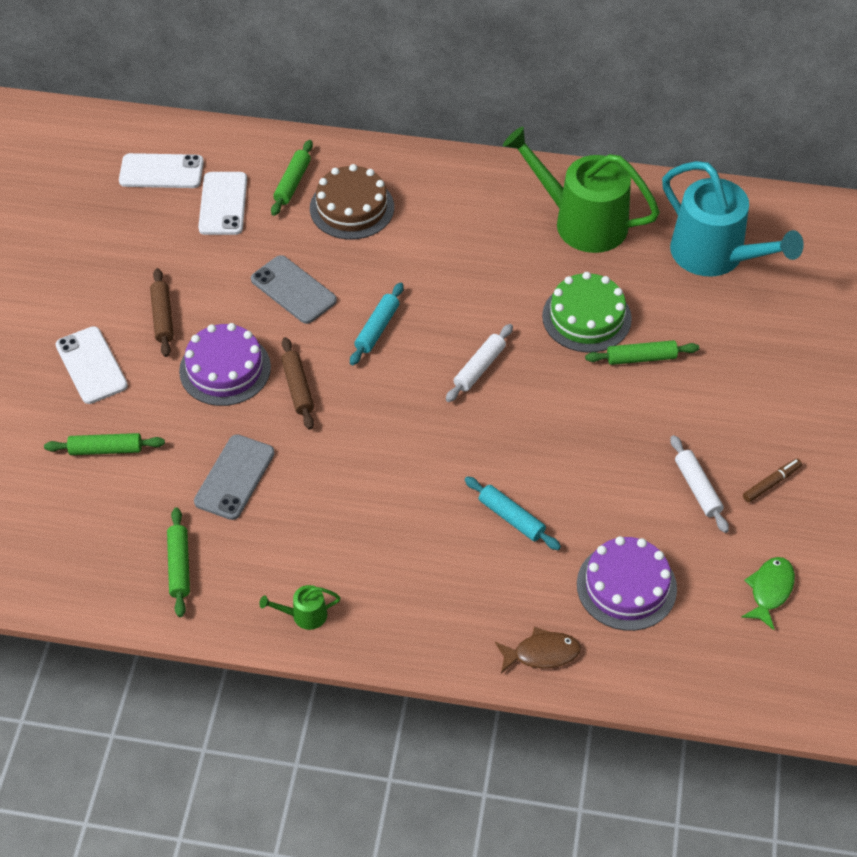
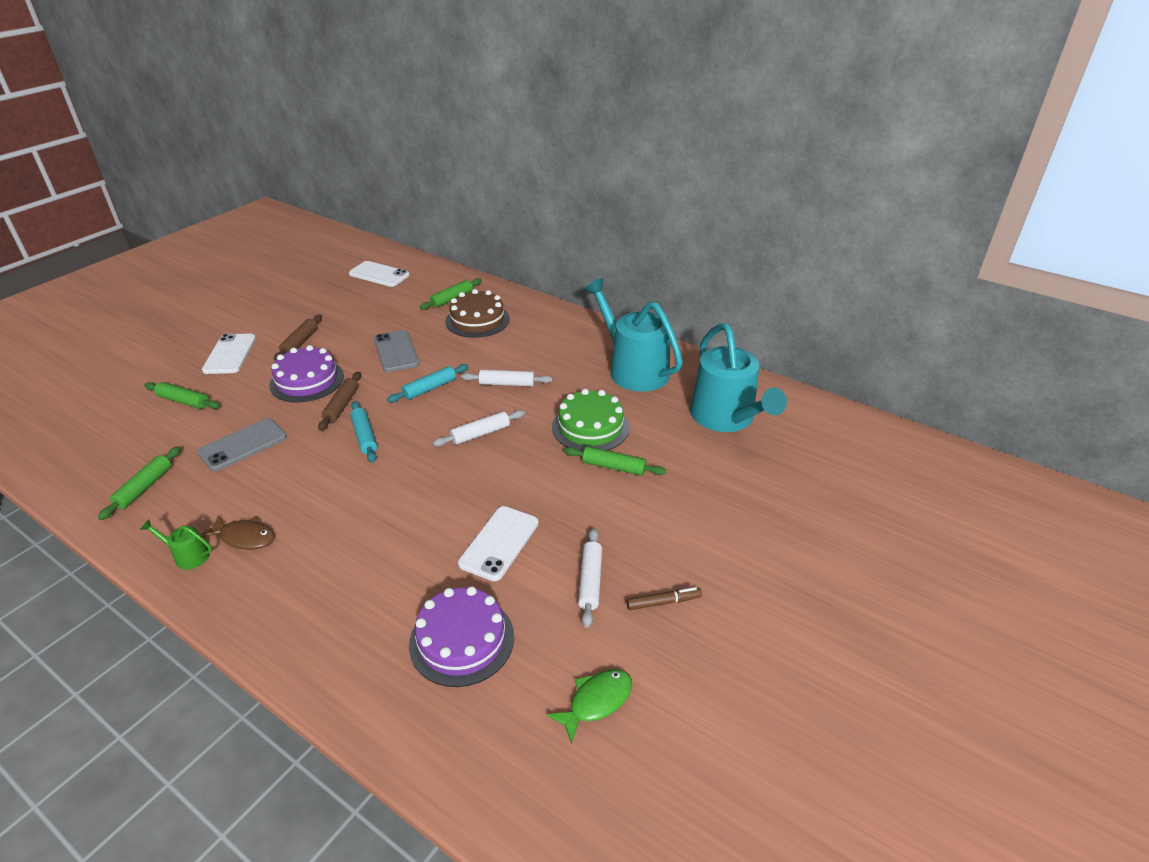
camera: 25 degrees right, 15 degrees down
white phone [198,172,247,235] -> white phone moved to [458,506,538,581]
turquoise rolling pin [464,476,561,550] -> turquoise rolling pin moved to [350,401,377,463]
brown fish [495,627,581,673] -> brown fish moved to [201,515,275,550]
green watering can [503,127,660,253] -> turquoise watering can [584,278,683,392]
none -> white rolling pin [461,370,552,386]

